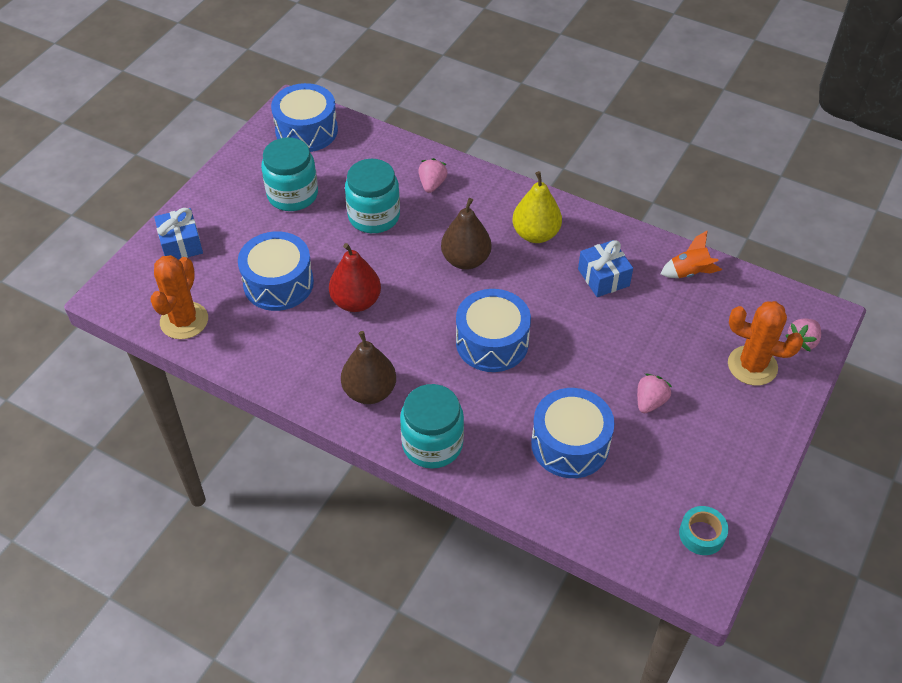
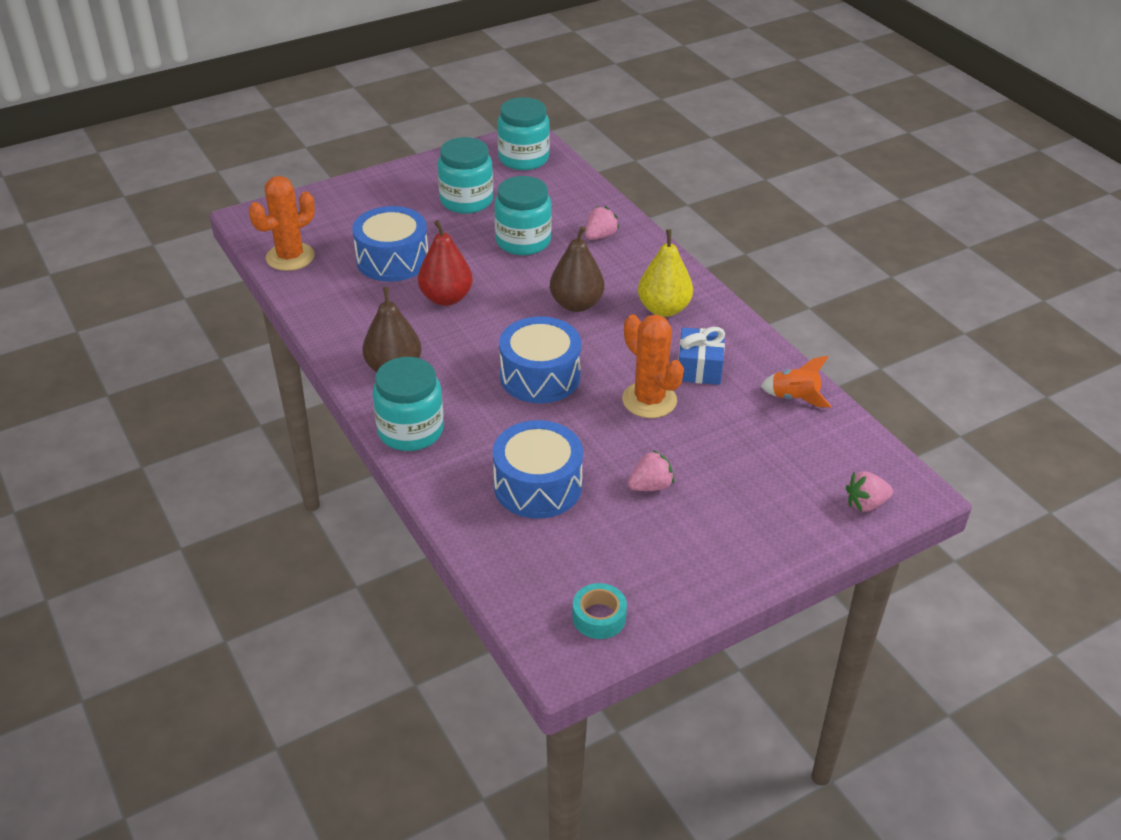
camera: 30 degrees right, 10 degrees down
blue gift [154,208,203,260] -> none
blue drum [271,83,338,152] -> turquoise jar [497,97,550,170]
orange cactus [728,301,804,386] -> orange cactus moved to [622,315,684,418]

